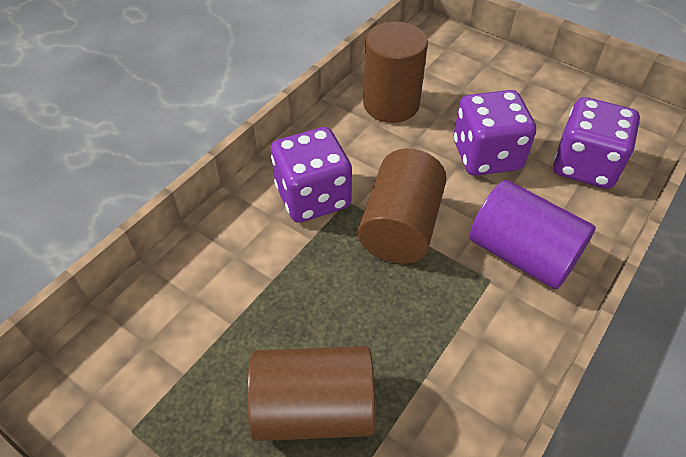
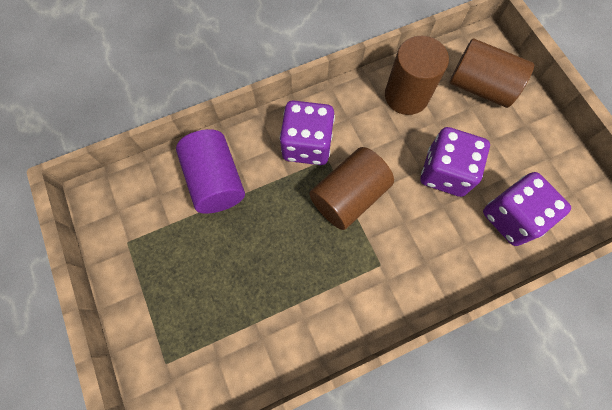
camera: 30 degrees right, 20 degrees up
brown cylinder [247,346,375,441] -> brown cylinder moved to [449,39,534,108]
purple cylinder [470,180,595,289] -> purple cylinder moved to [176,129,245,214]

